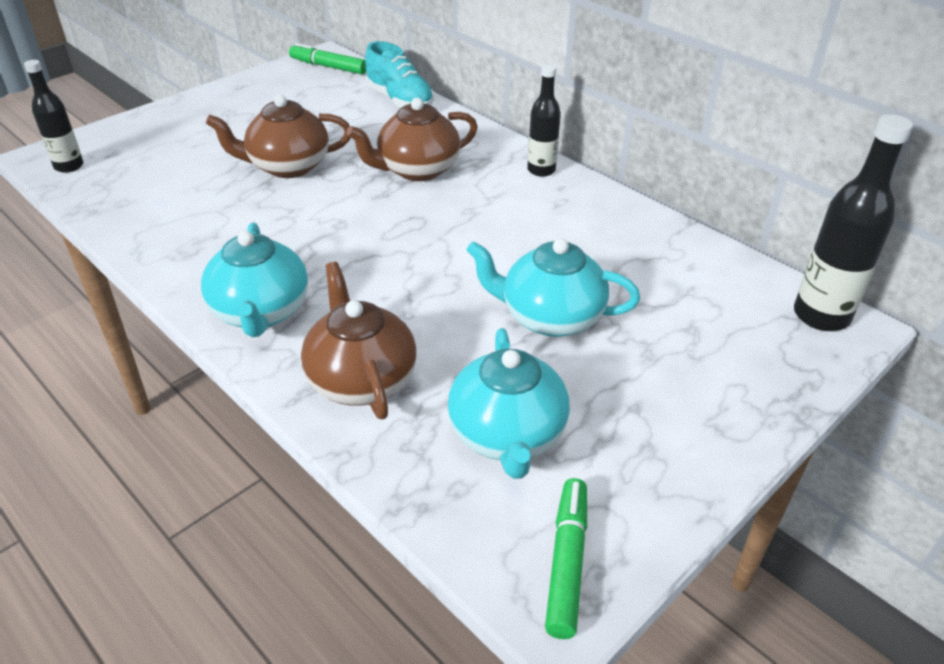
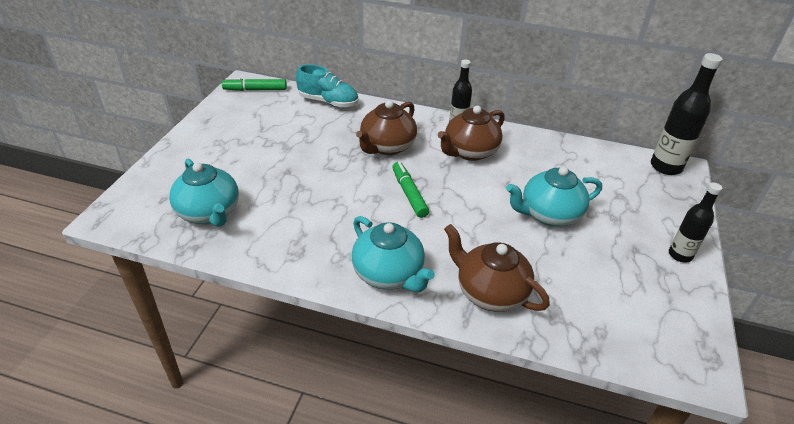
camera: 30 degrees left, 0 degrees up
black bottle [24,60,83,173] -> black bottle moved to [669,182,722,262]
brown teapot [206,95,351,178] -> brown teapot moved to [438,106,505,161]
turquoise teapot [448,328,570,479] -> turquoise teapot moved to [169,159,239,227]
green marker [545,478,587,639] -> green marker moved to [393,162,429,218]

